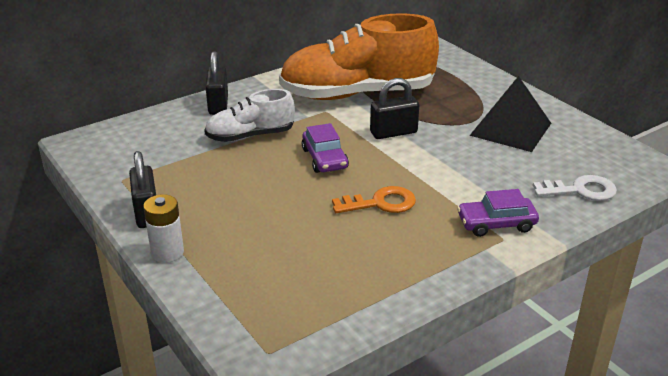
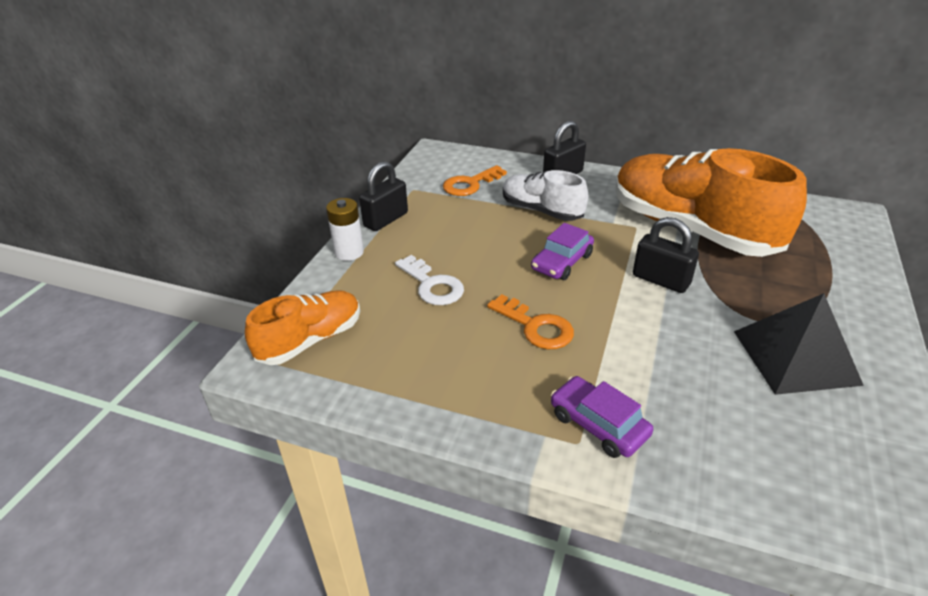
camera: 55 degrees right, 5 degrees up
white key [533,175,617,201] -> white key moved to [395,255,464,305]
none -> orange shoe [245,290,360,365]
none -> orange key [443,165,507,196]

